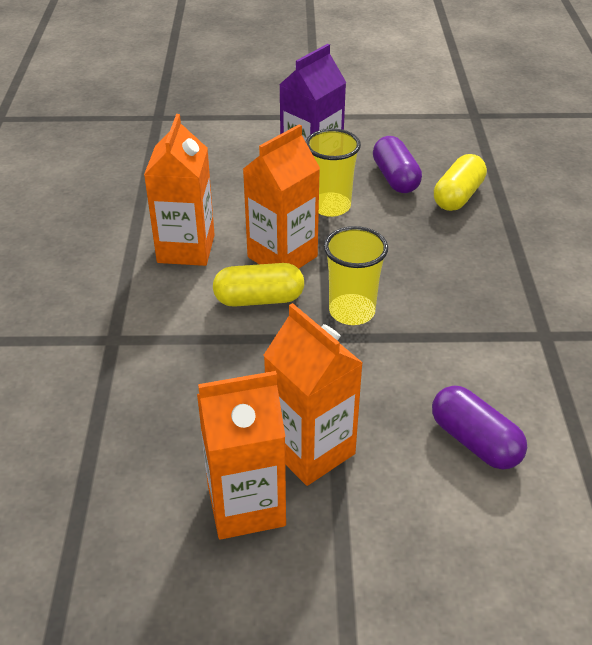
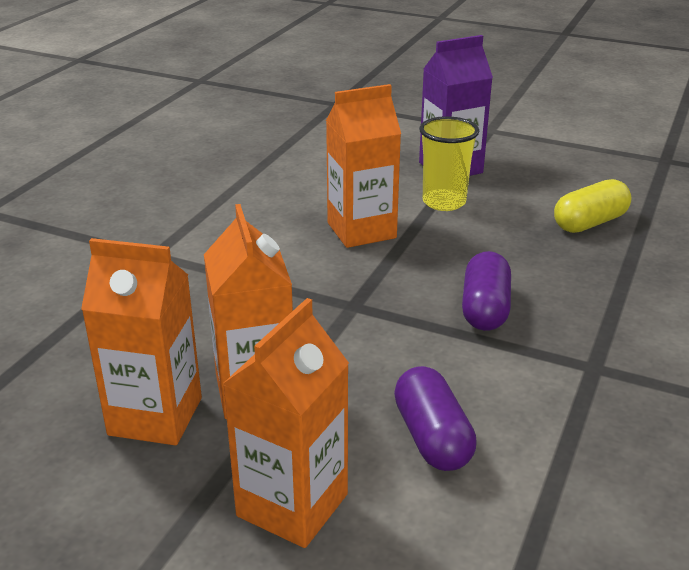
camera: 25 degrees right, 10 degrees down
orange carton [144,114,215,266] -> orange carton moved to [223,298,349,548]
yellow capsule [213,263,304,307] -> none
yellow cup [324,226,388,325] -> none
purple capsule [373,136,422,193] -> purple capsule moved to [462,251,511,331]

